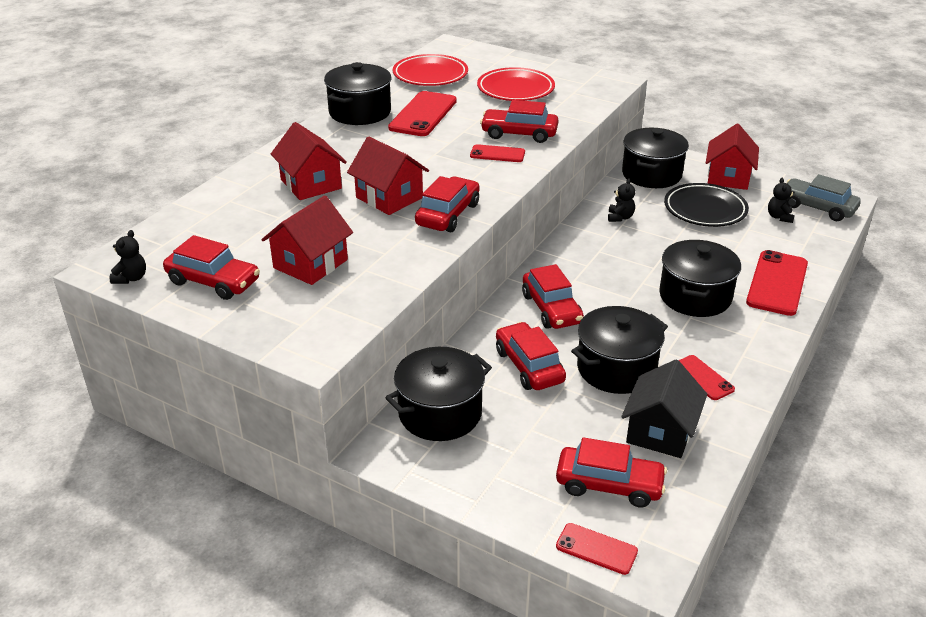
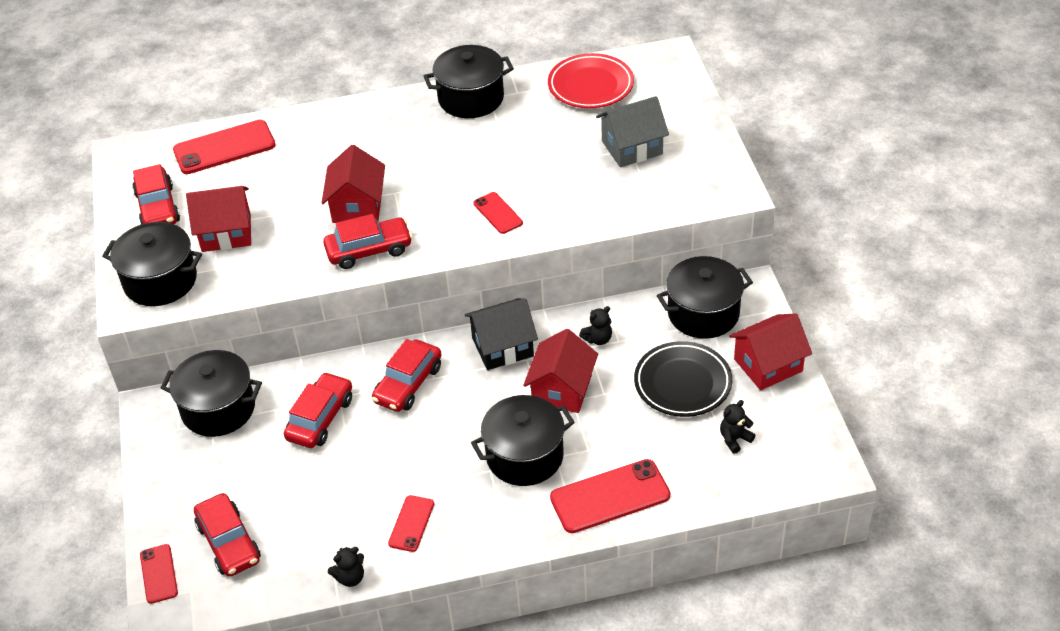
camera: 50 degrees right, 10 degrees up
black teddy bear [109,230,146,284] -> black teddy bear moved to [328,547,364,587]
red house [271,122,347,200] -> red house moved to [523,329,598,413]
red phone [388,91,457,136] -> red phone moved to [173,120,275,174]
red plate [477,67,555,101] -> grey house [596,96,669,167]
red car [480,100,559,143] -> none
black pot [571,306,668,394] -> black pot moved to [102,222,202,306]
black house [621,360,707,458] -> black house moved to [465,298,538,370]
grey car [787,174,861,221] -> none

